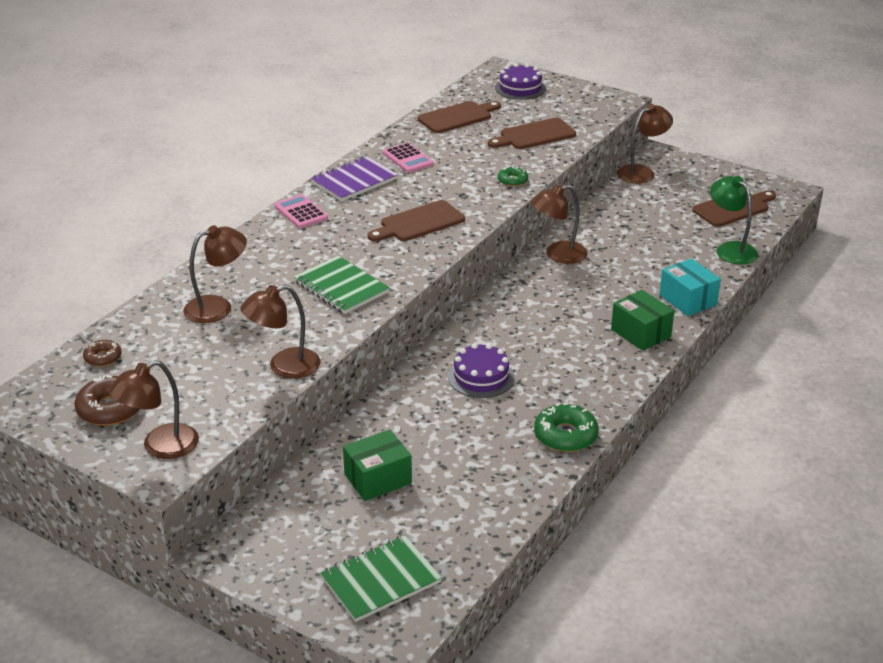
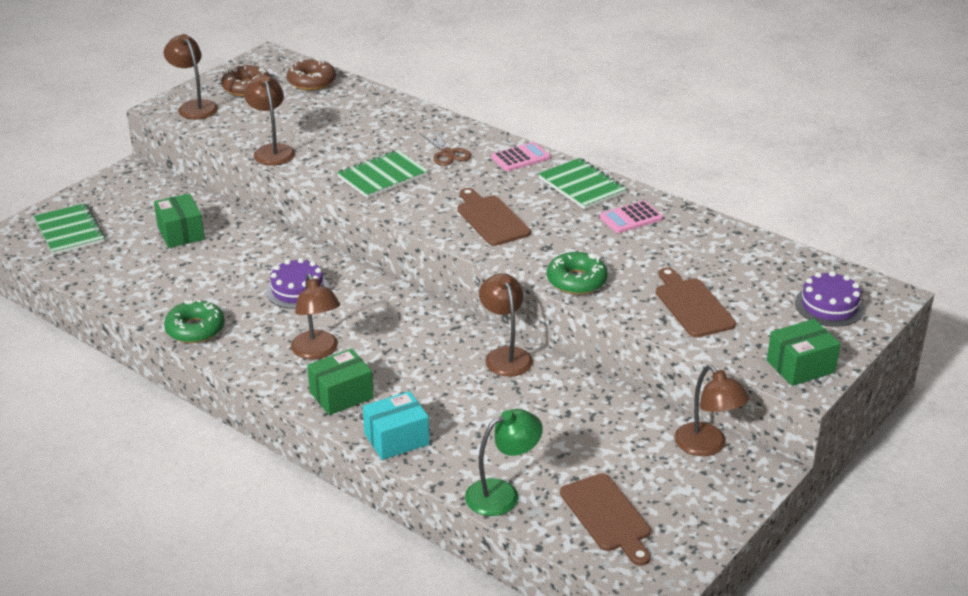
camera: 95 degrees right, 0 degrees up
brown donut [83,340,121,367] -> brown donut [287,59,336,90], size x1.71
brown lamp [183,225,247,323] -> brown lamp moved to [291,274,340,359]
purple notebook [310,156,398,201] -> green notebook [538,158,627,209]
brown cutting board [418,101,501,133] -> none
green donut [498,166,528,187] -> green donut [547,252,608,295], size x1.71
none -> brown scissors [420,129,471,166]
none -> green box [767,319,841,386]

